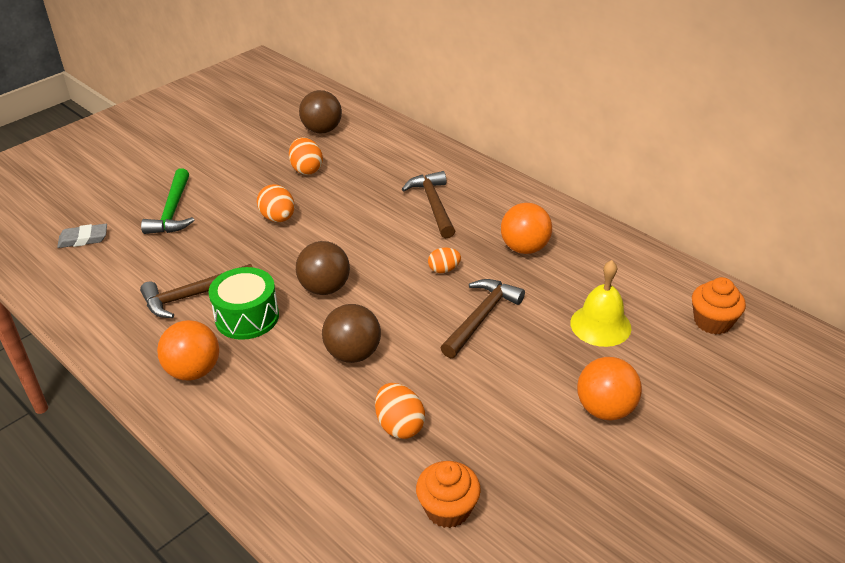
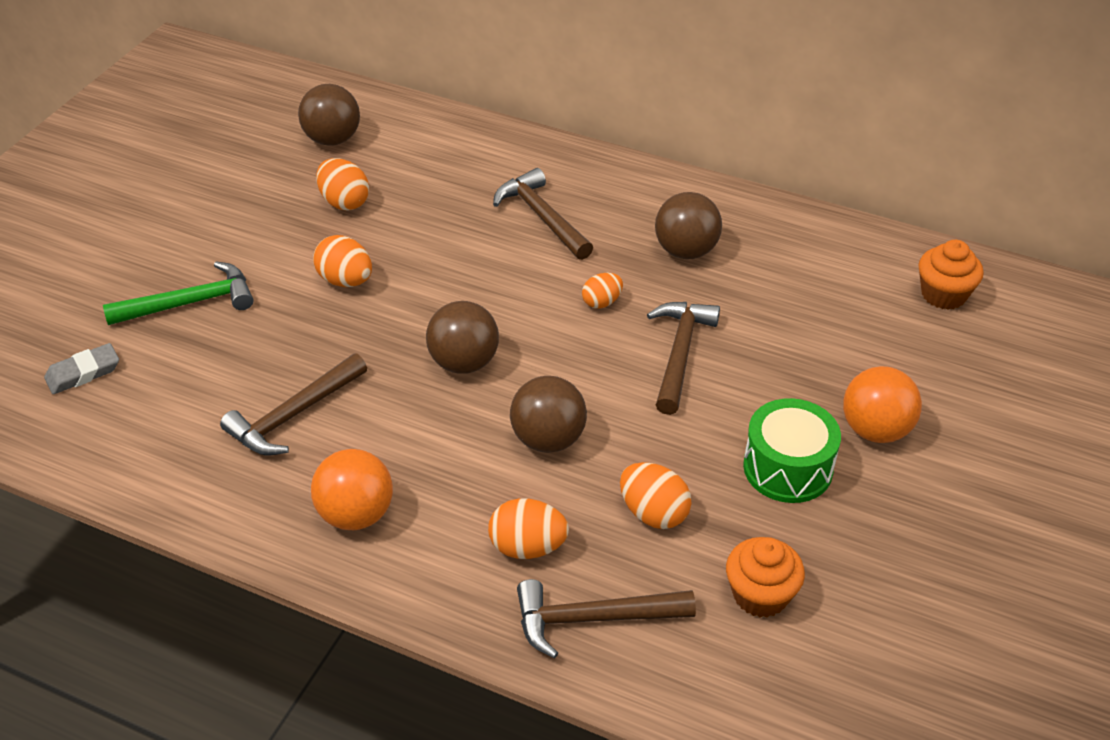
camera: 20 degrees left, 5 degrees up
green hammer [141,168,194,234] -> green hammer turned 90 degrees counterclockwise [103,262,253,325]
green drum [208,267,279,340] -> green drum moved to [743,398,841,503]
orange ball [501,203,552,254] -> brown ball [655,192,722,259]
yellow bell [570,260,632,347] -> none
none -> orange egg [488,498,569,559]
none -> brown hammer [517,579,696,658]

